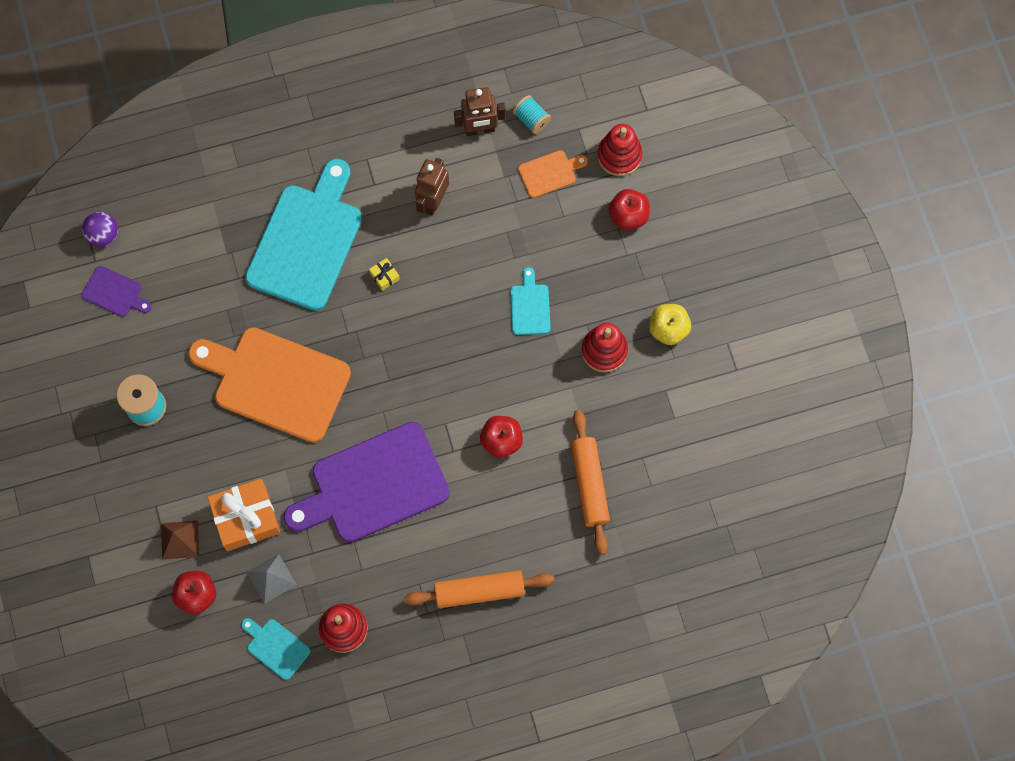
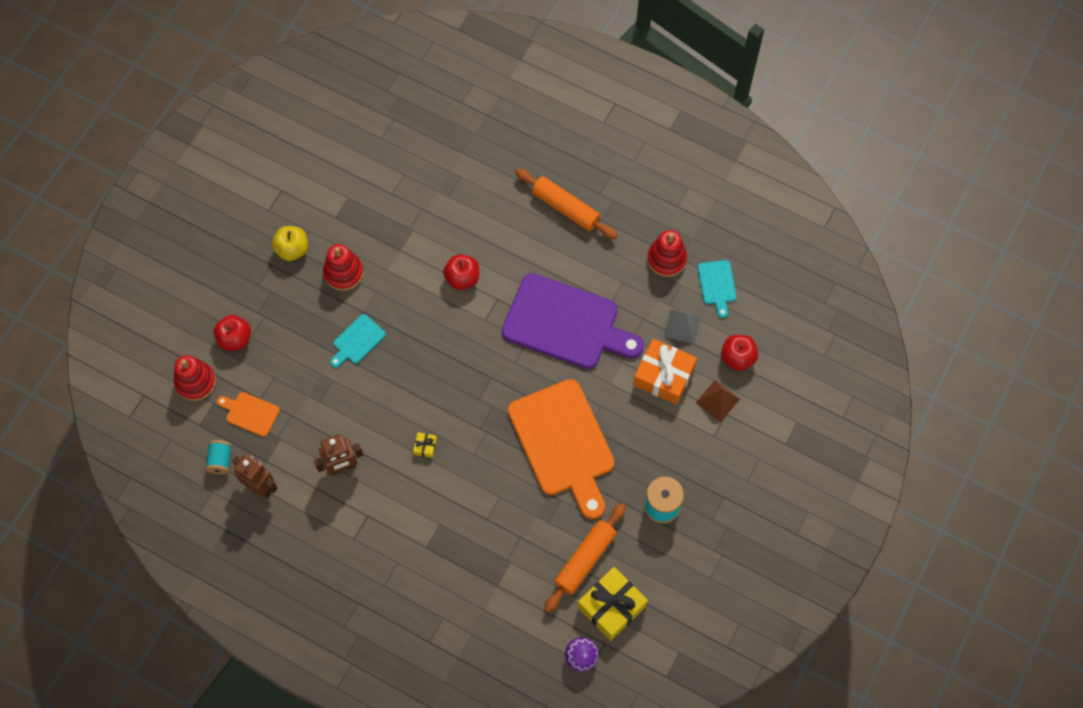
camera: 135 degrees left, 5 degrees down
purple cutting board [81,266,152,317] -> yellow gift [577,567,648,641]
turquoise cutting board [245,159,362,311] -> none
orange rolling pin [571,410,610,555] -> orange rolling pin moved to [544,503,626,613]

